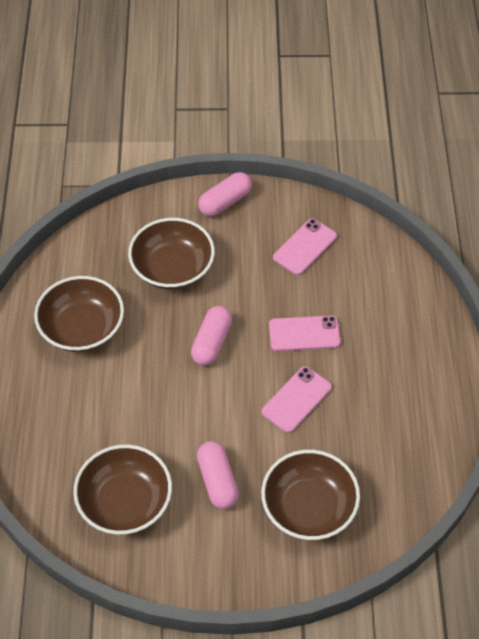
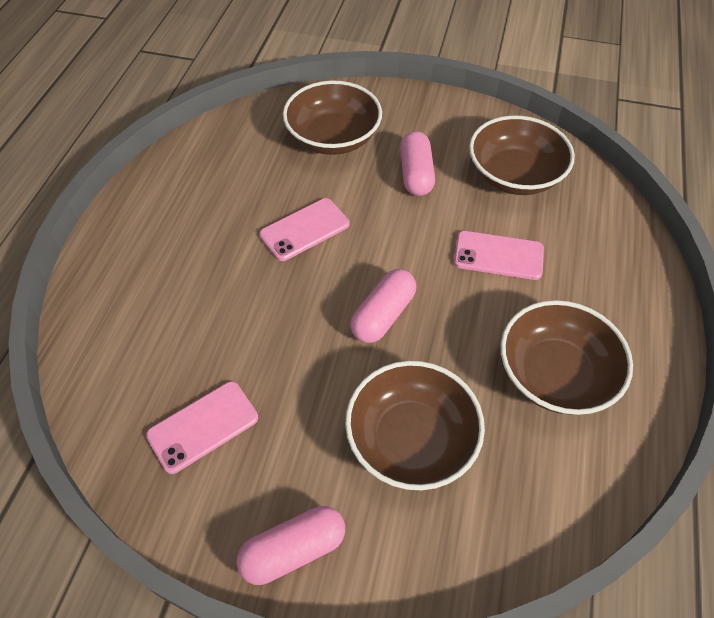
camera: 165 degrees left, 0 degrees up
pink phone [269,315,341,351] -> pink phone moved to [454,231,544,280]

